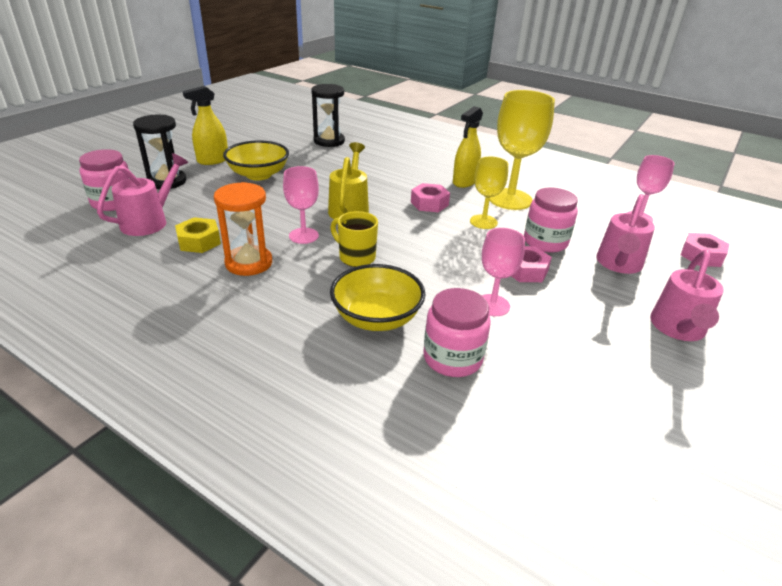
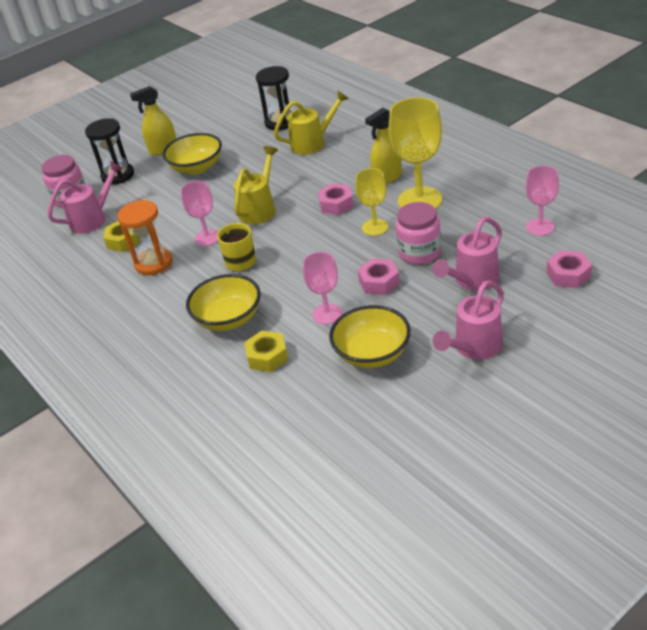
camera: 25 degrees right, 5 degrees up
pink jar [423,288,491,377] -> yellow nut [244,331,288,372]
none -> yellow watering can [274,91,349,155]
none -> yellow bowl [329,305,411,368]

